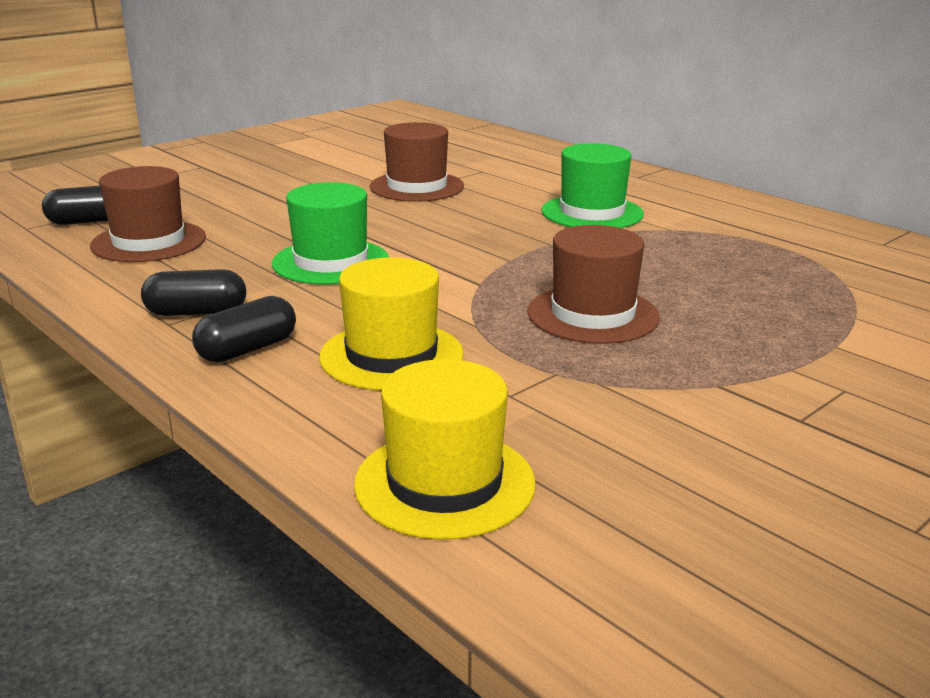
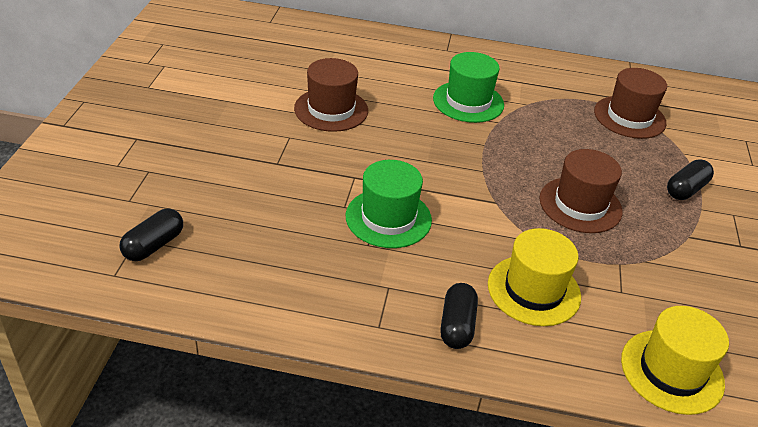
camera: 40 degrees left, 15 degrees up
brown hat [90,166,206,262] -> brown hat moved to [594,68,667,139]
black capsule [141,269,246,316] -> black capsule moved to [667,159,714,200]

